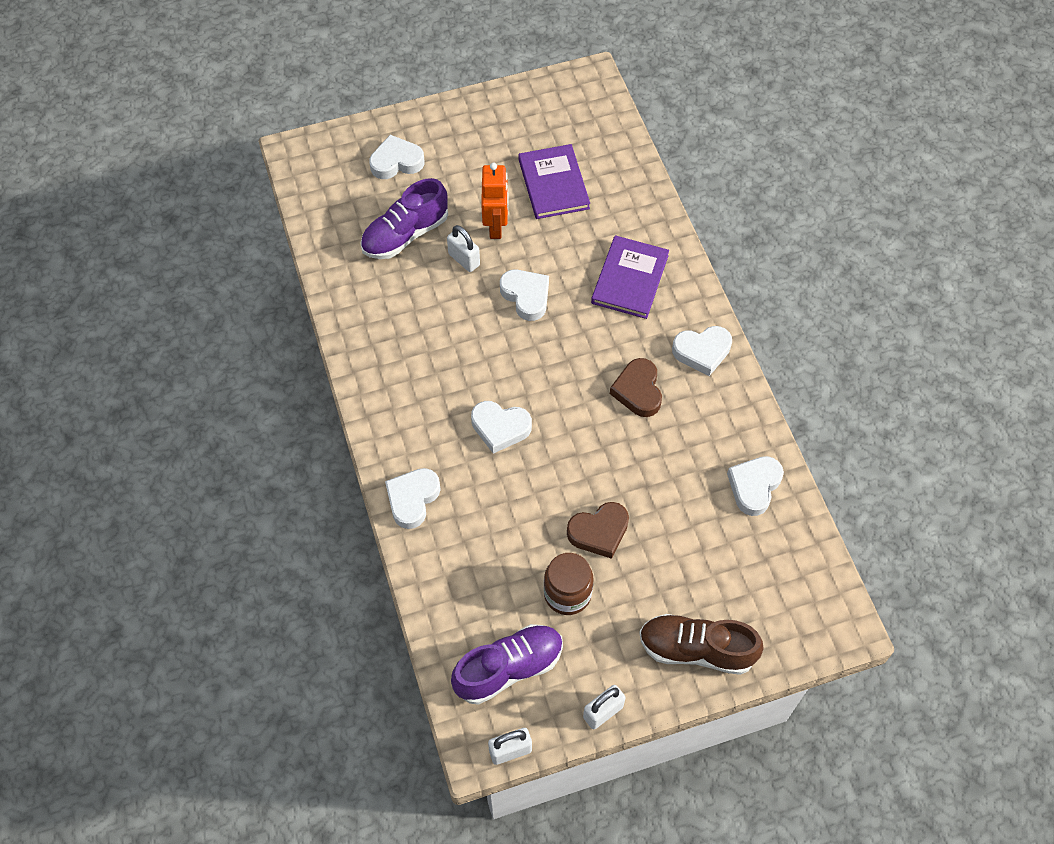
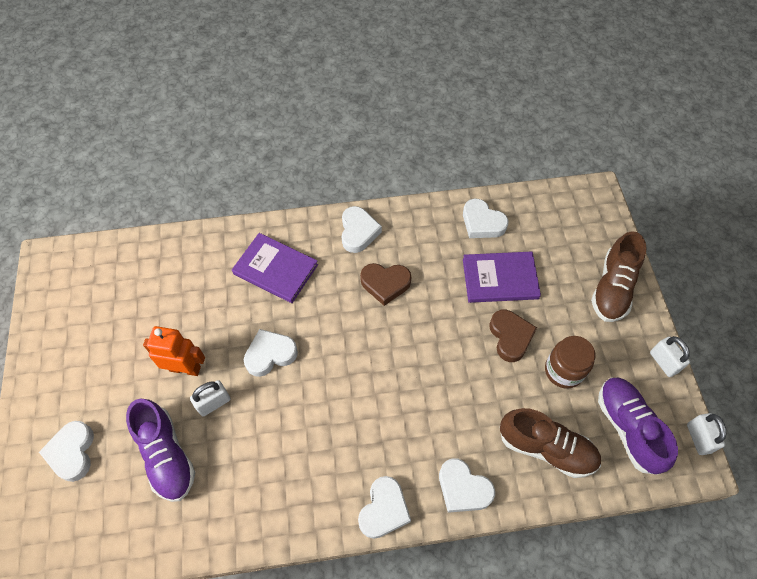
camera: 80 degrees left, 0 degrees up
white heart [471,401,532,454] -> white heart moved to [358,476,411,539]
purple book [519,144,590,219] -> purple book moved to [463,252,541,303]
none -> brown shoe [500,408,601,478]

